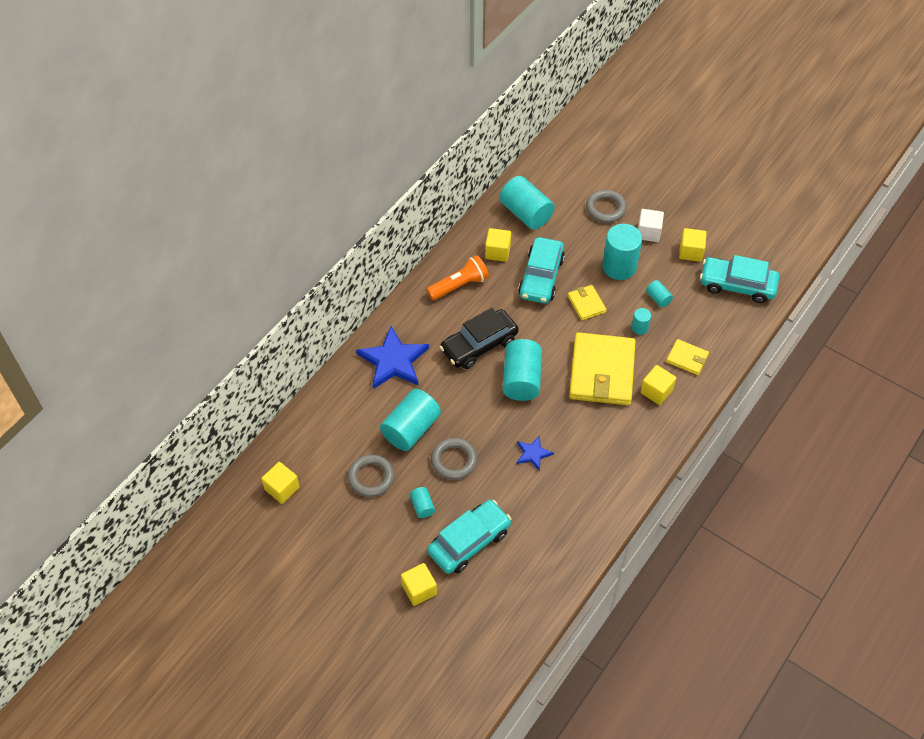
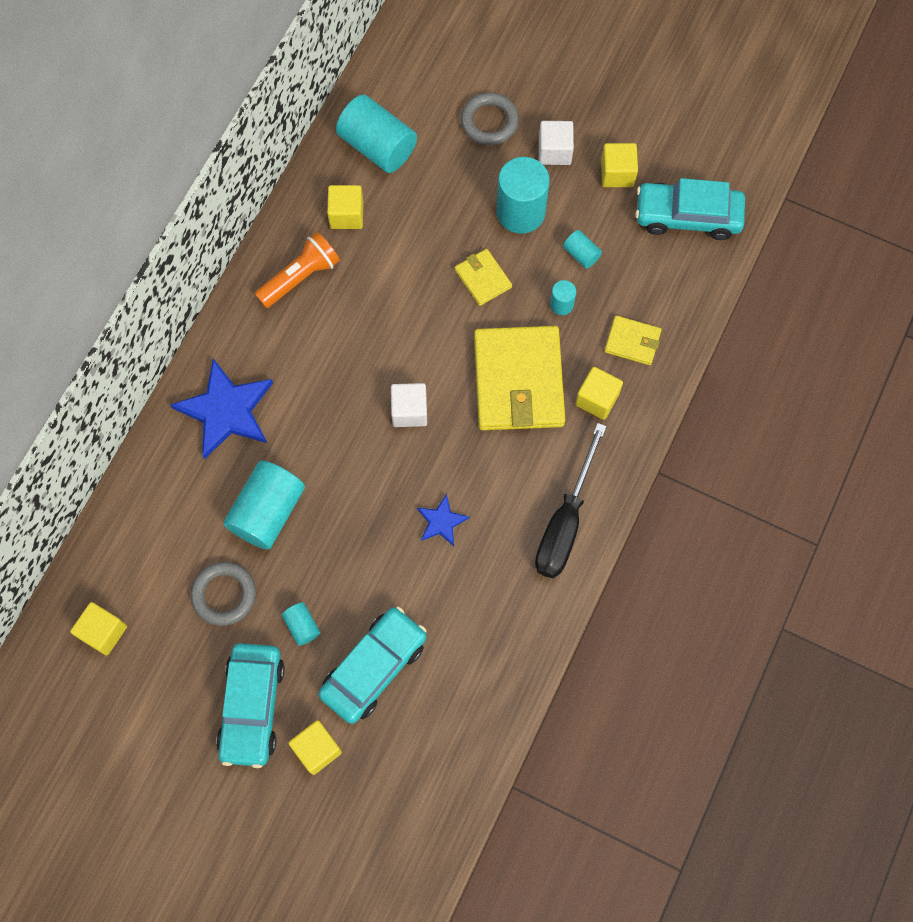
camera: 10 degrees left, 15 degrees up
grey ring [431,438,477,480] -> none
black car [440,308,519,369] -> none
turquoise cylinder [503,339,542,401] -> white cube [391,383,427,427]
turquoise car [518,237,565,303] -> turquoise car moved to [216,643,285,768]
none -> black screwdriver [535,423,607,578]

